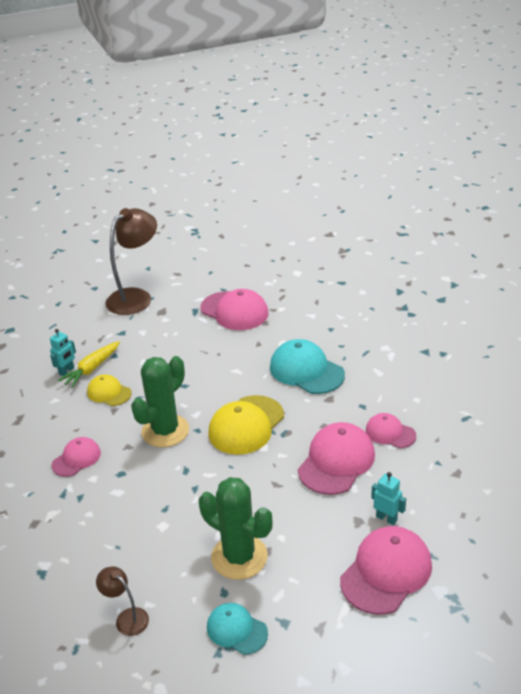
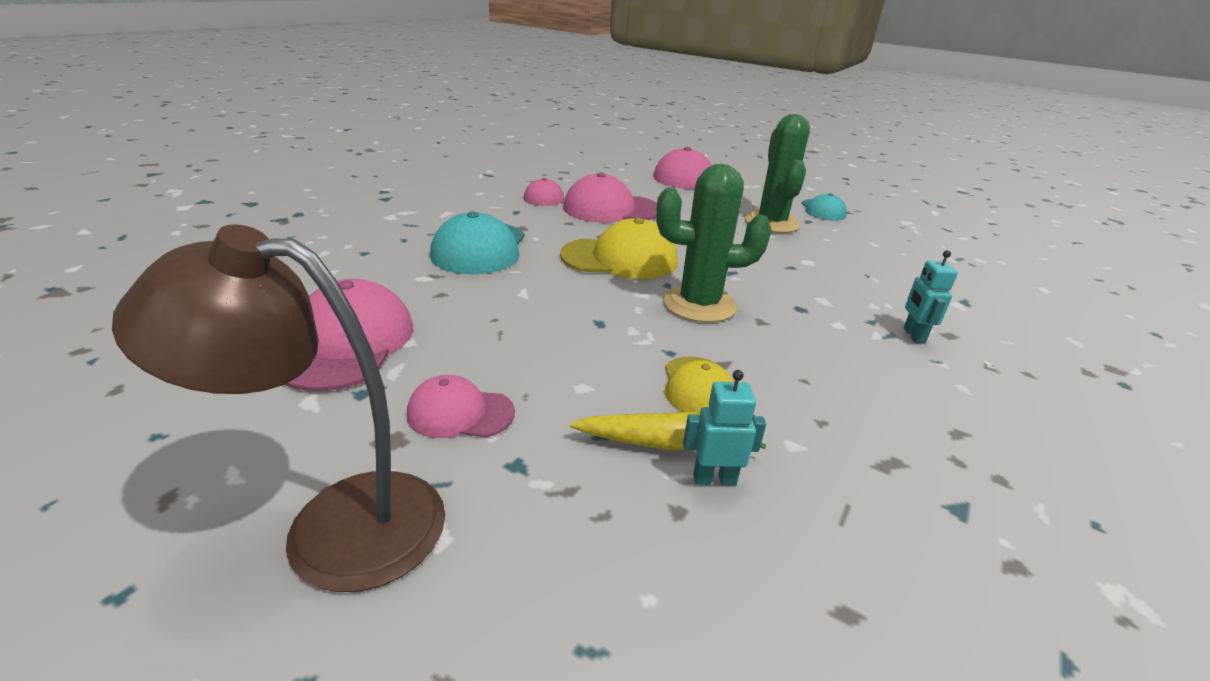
camera: 130 degrees left, 5 degrees down
pink cap [52,437,101,477] -> pink cap moved to [407,375,515,438]
brown lamp [96,567,149,636] -> none
turquoise robot [371,472,406,525] -> turquoise robot moved to [903,250,958,344]

